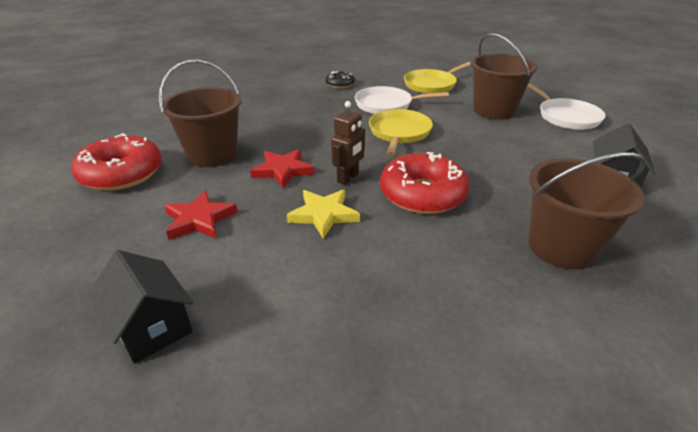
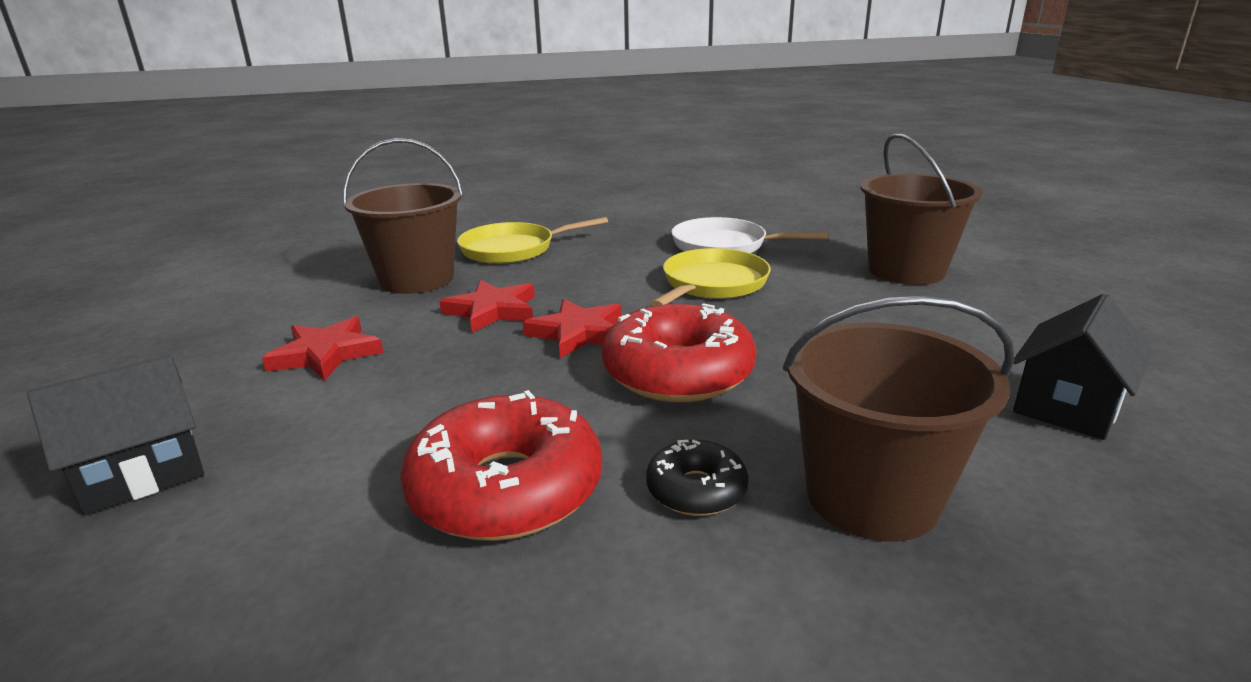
camera: 20 degrees right, 10 degrees down
red donut [71,133,162,191] -> red donut moved to [400,390,602,541]
black house [88,250,194,364] -> black house turned 75 degrees clockwise [27,355,204,515]
yellow star [287,190,360,239] -> none
black donut [325,71,355,88] -> black donut moved to [646,439,749,516]
brown robot [331,101,365,185] -> red star [522,299,621,359]
yellow pan [404,62,471,94] -> yellow pan moved to [457,217,608,264]
white pan [527,83,605,130] -> none

